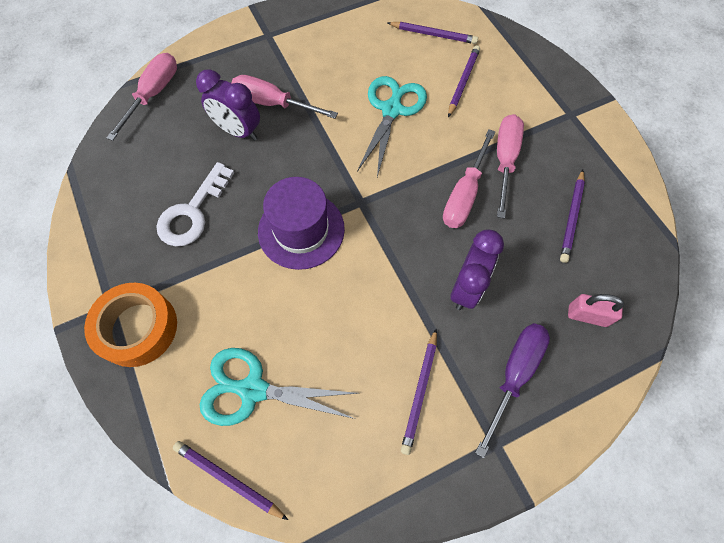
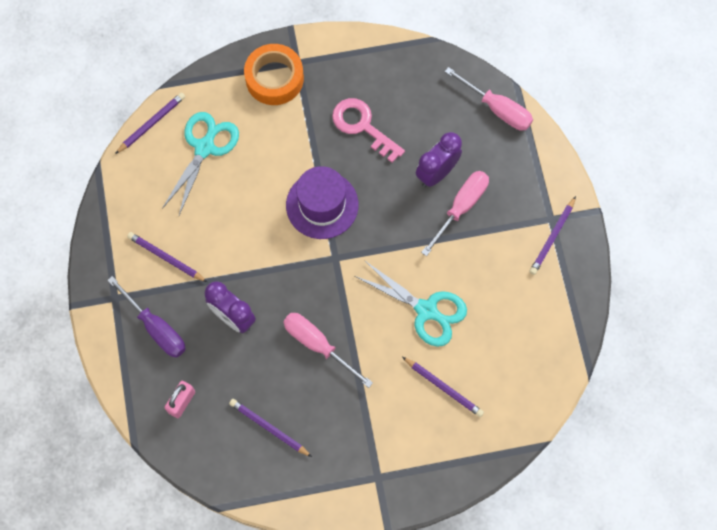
camera: 105 degrees right, 5 degrees up
white key [156,162,234,246] -> pink key [332,98,405,163]
purple pencil [388,22,478,44] -> purple pencil moved to [529,196,576,275]
pink screwdriver [497,114,524,219] -> none

